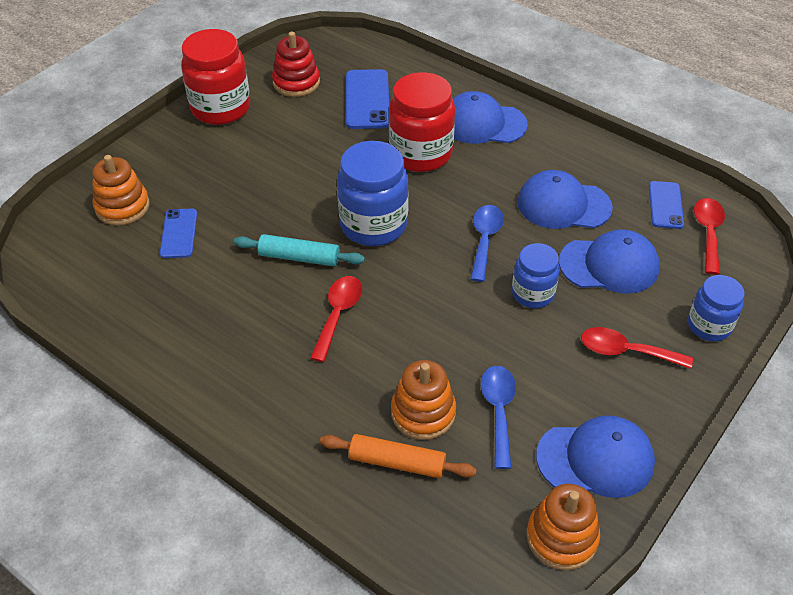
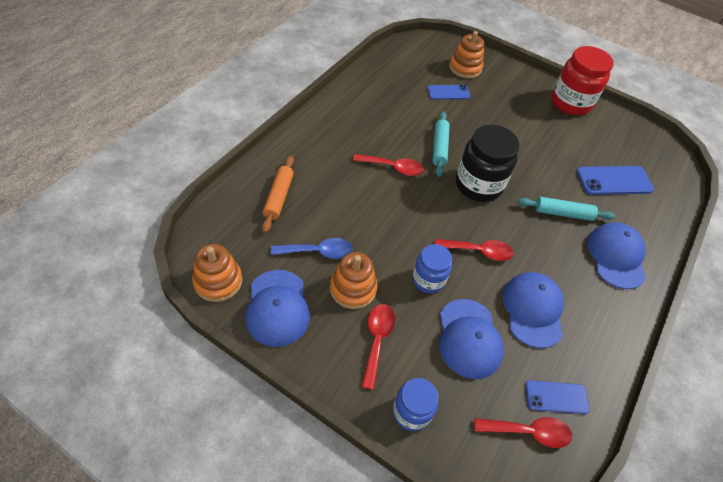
camera: 80 degrees right, 5 degrees up
red stacking toy [272,32,320,97] -> none
blue jar [337,141,409,246] -> black jar [456,125,520,202]
red jar [389,72,455,172] -> turquoise rolling pin [518,197,615,221]
orange stacking toy [391,360,456,440] -> orange stacking toy moved to [330,252,378,309]
blue spoon [470,205,504,282] -> red spoon [435,239,514,261]

